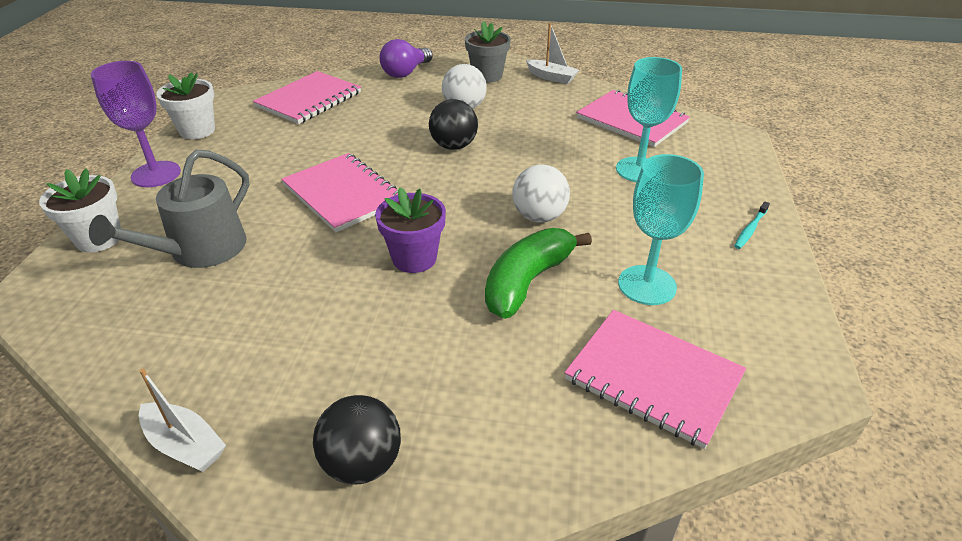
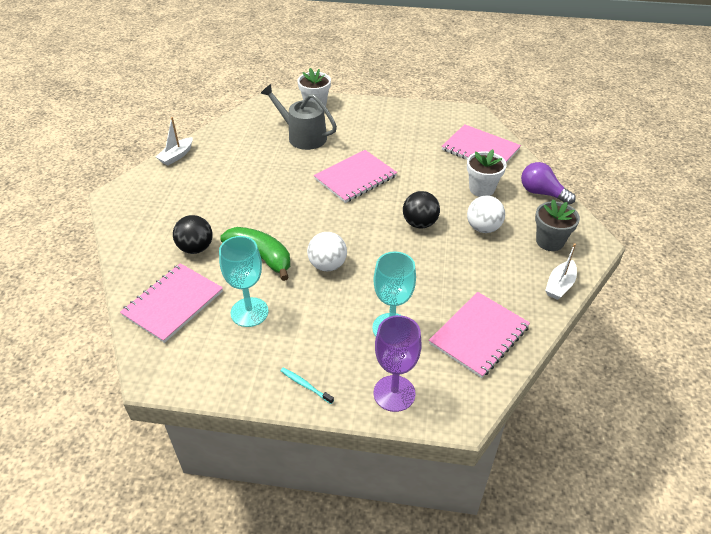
camera: 90 degrees right, 5 degrees up
purple goblet [91,61,181,187] -> purple goblet moved to [374,315,422,412]
white flower pot [156,72,215,139] -> white flower pot moved to [467,149,506,197]
black ball [313,395,401,485] -> black ball moved to [173,215,213,254]
purple flower pot [375,187,446,273] -> none

